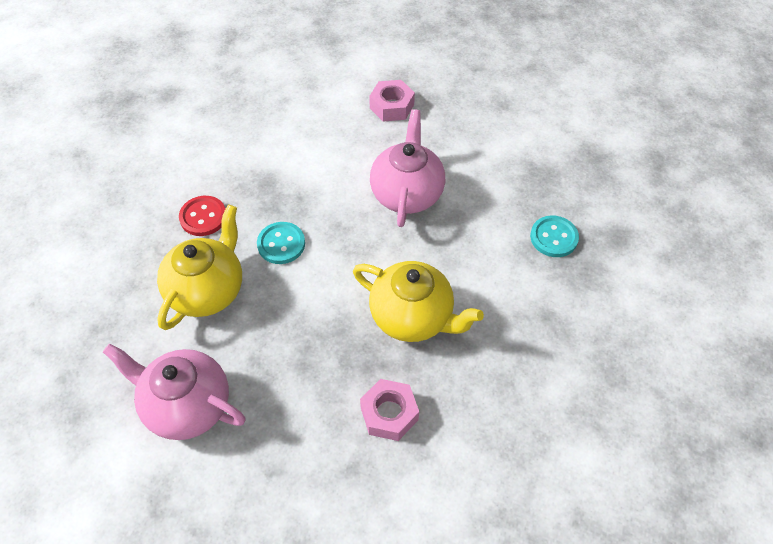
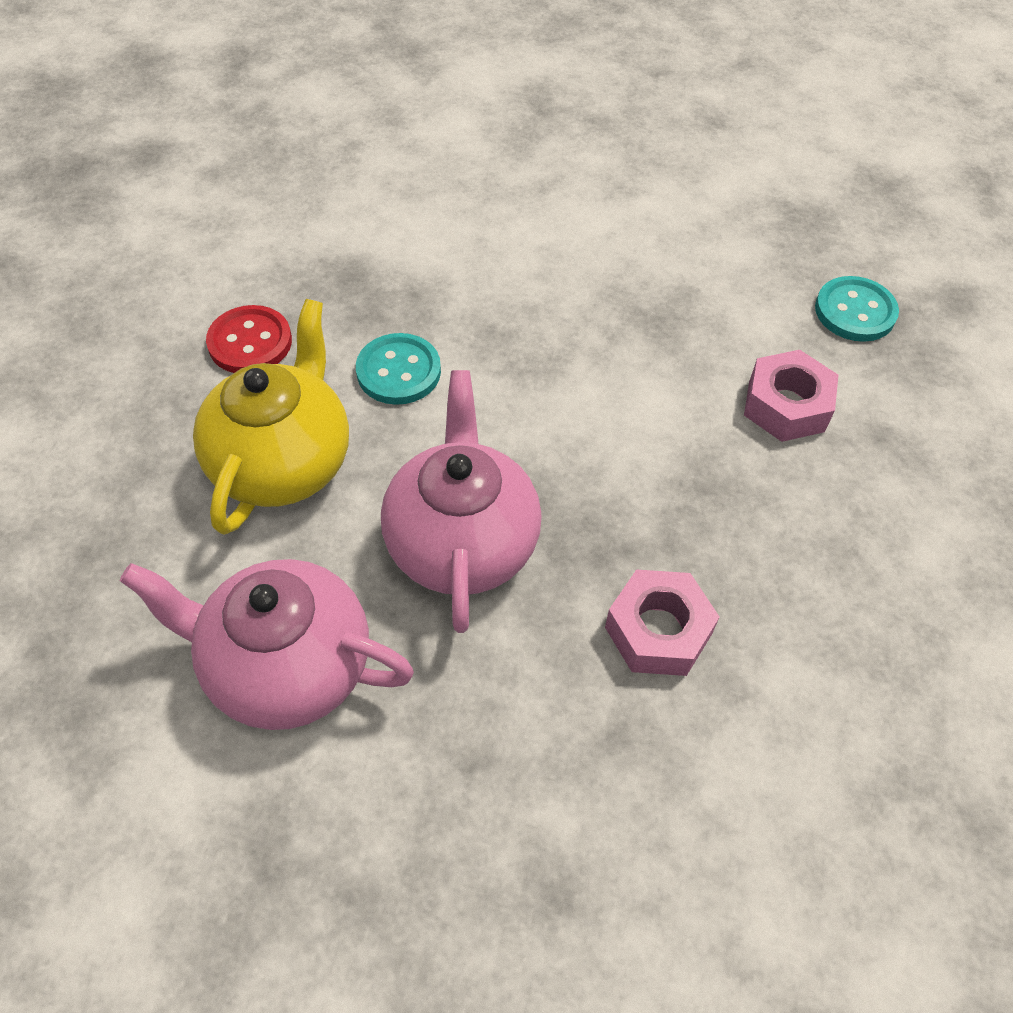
camera: 10 degrees left, 0 degrees up
yellow teapot [353,261,484,342] -> none
pink nut [369,80,415,122] -> pink nut moved to [744,350,838,442]
pink teapot [370,109,445,227] -> pink teapot moved to [381,370,542,633]

